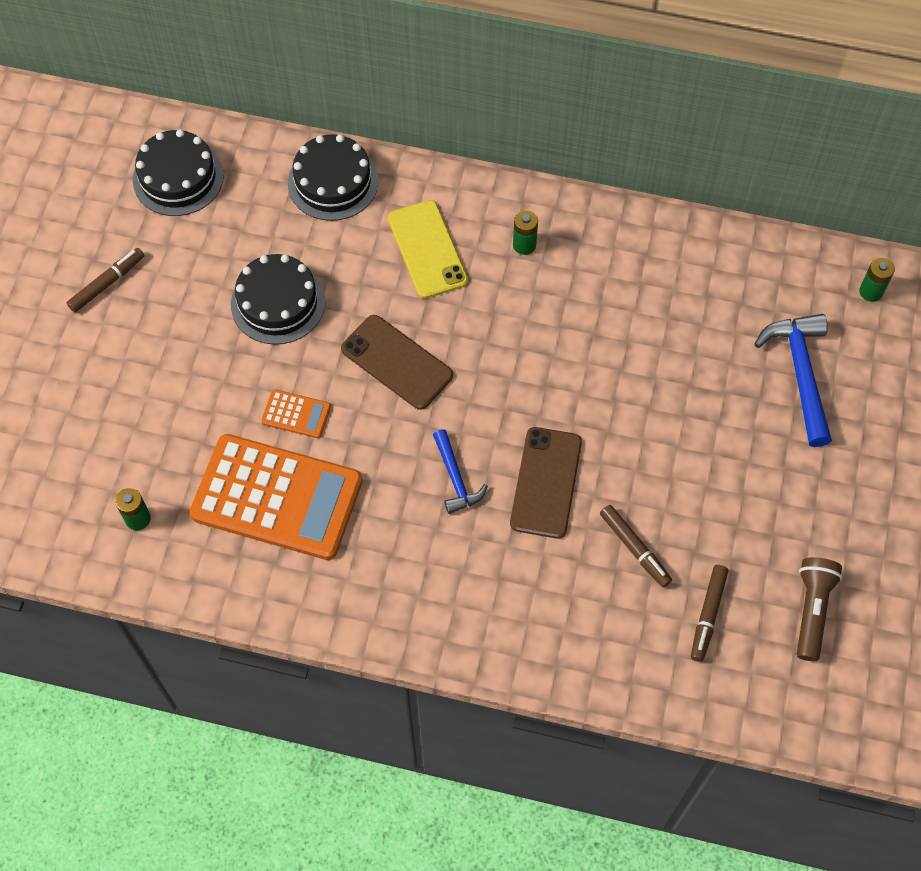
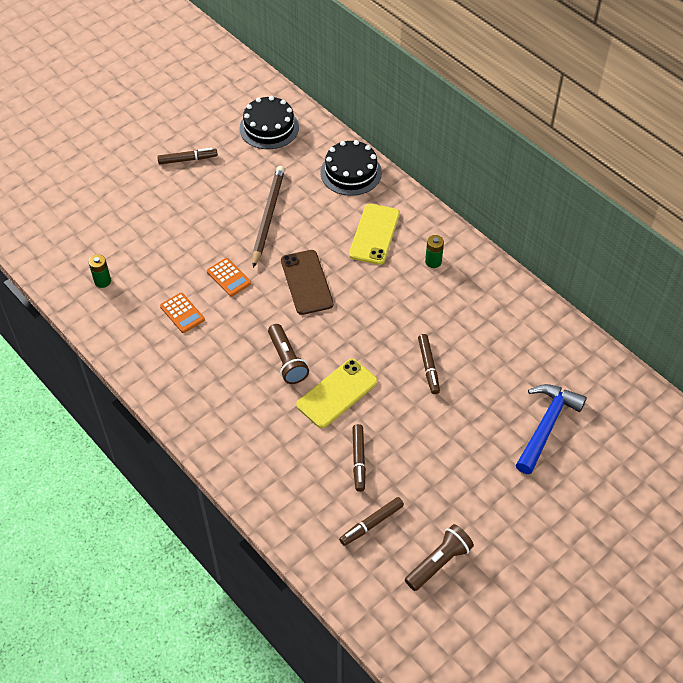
camera: 35 degrees right, 10 degrees down
orange calculator [190,434,363,560] -> orange calculator [160,293,205,333], size x0.42
black cake [231,254,325,345] -> brown pencil [253,166,285,268]
blue hammer [433,429,488,514] -> brown flashlight [268,324,309,384]
brown phone [510,427,582,539] -> yellow phone [296,359,378,428]
green battery [859,257,895,302] -> none
none -> brown marker [418,334,440,394]

